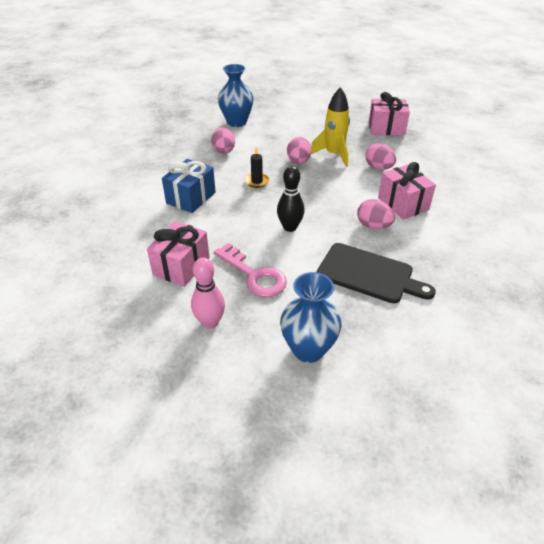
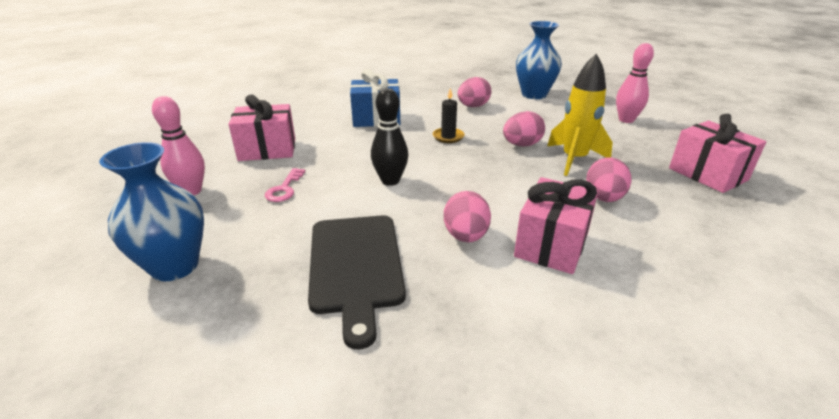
camera: 55 degrees right, 10 degrees down
pink key [214,243,287,297] -> pink key [265,168,306,202], size x0.56
none -> pink bowling pin [616,43,654,123]

